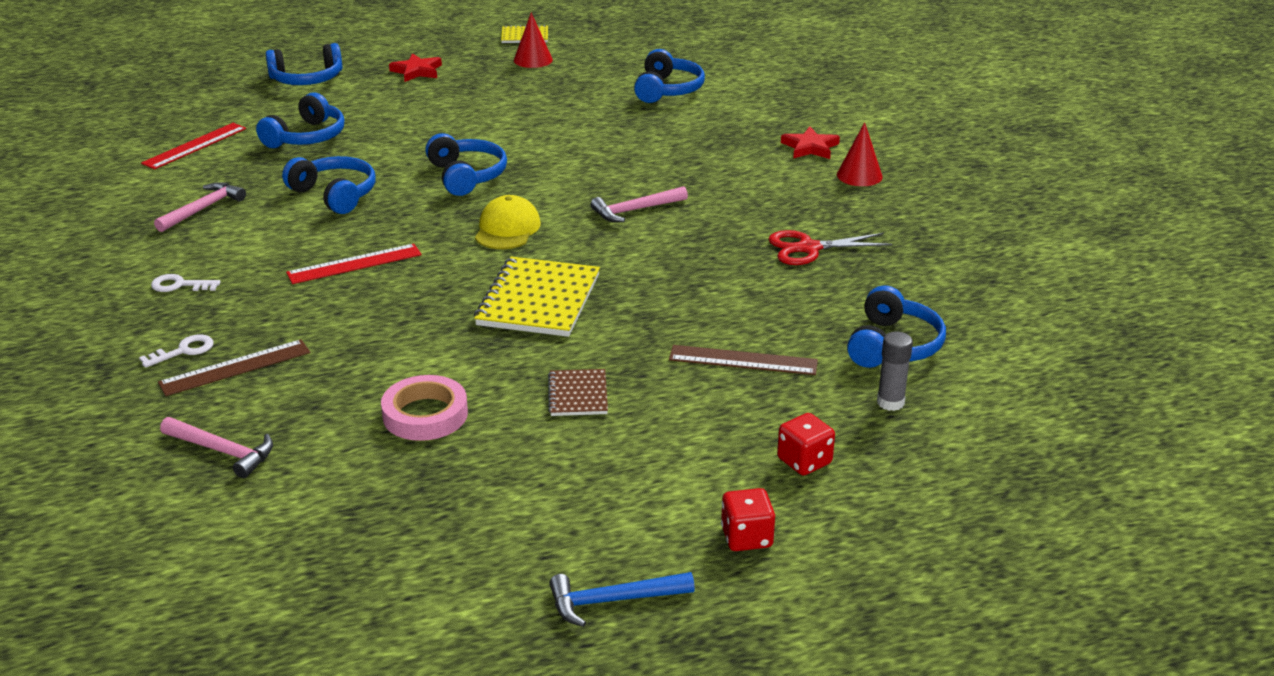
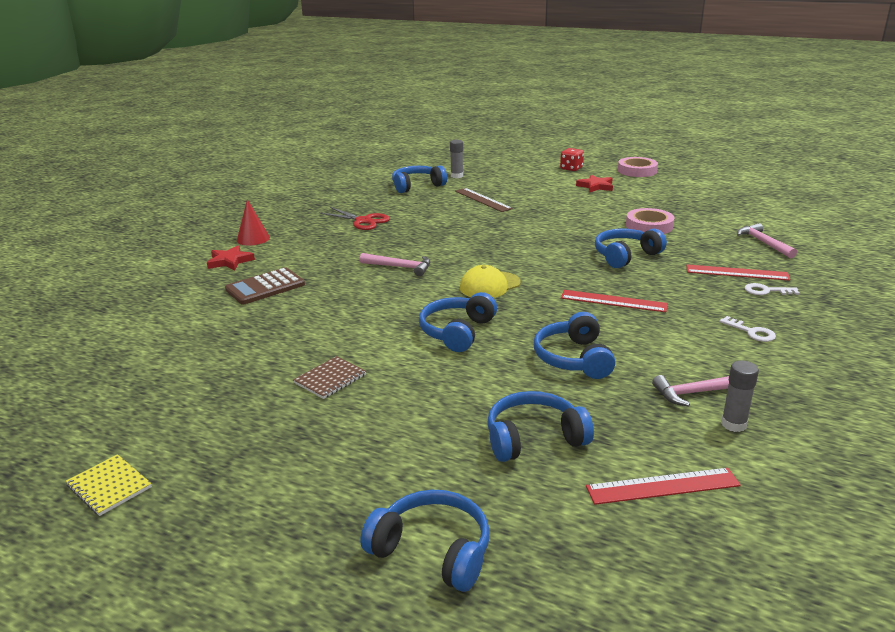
camera: 135 degrees left, 5 degrees down
brown ruler [158,339,310,396] -> red ruler [686,264,790,281]
red star [389,53,442,82] -> red star moved to [576,175,613,192]
yellow notebook [474,257,600,337] -> none
red cone [514,13,553,68] -> none
brown notebook [548,369,608,416] -> brown notebook moved to [293,356,366,399]
blue hammer [549,572,695,627] -> pink tape [618,157,658,177]
blue headphones [634,49,705,103] -> blue headphones moved to [595,229,667,268]
red dice [777,413,835,475] -> none
none -> brown calculator [225,267,305,305]
none -> grey glue stick [721,361,759,432]

